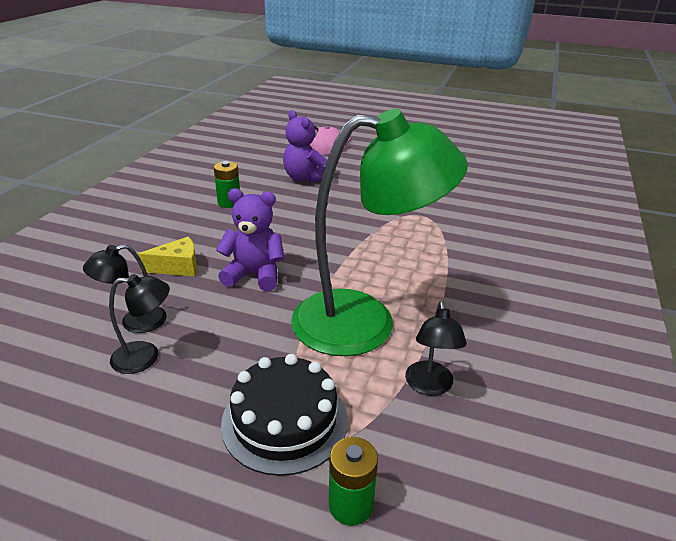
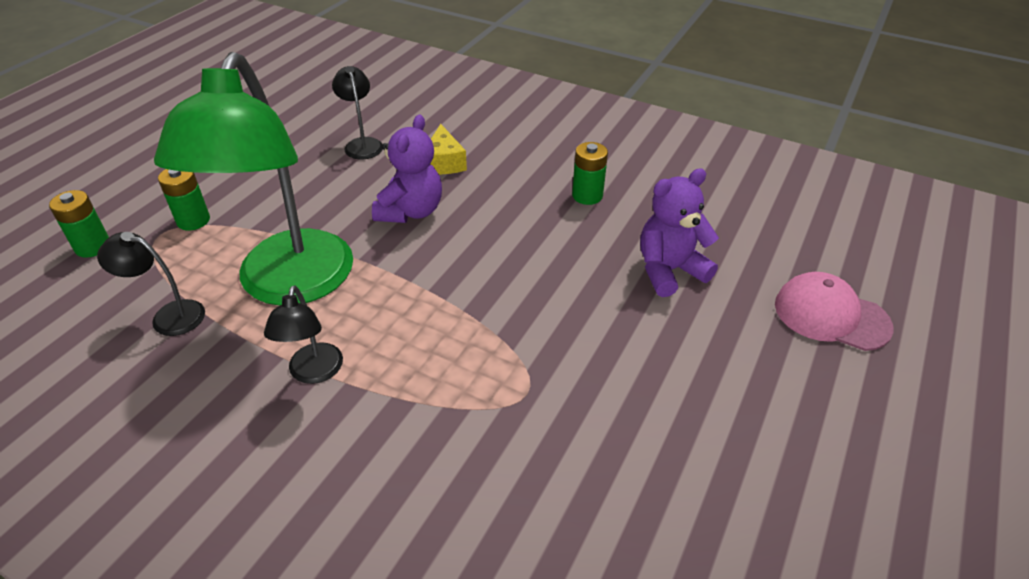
camera: 100 degrees right, 10 degrees up
black lamp [109,274,170,374] -> black lamp moved to [264,285,343,384]
black cake [221,354,348,476] -> green battery [158,169,210,230]

